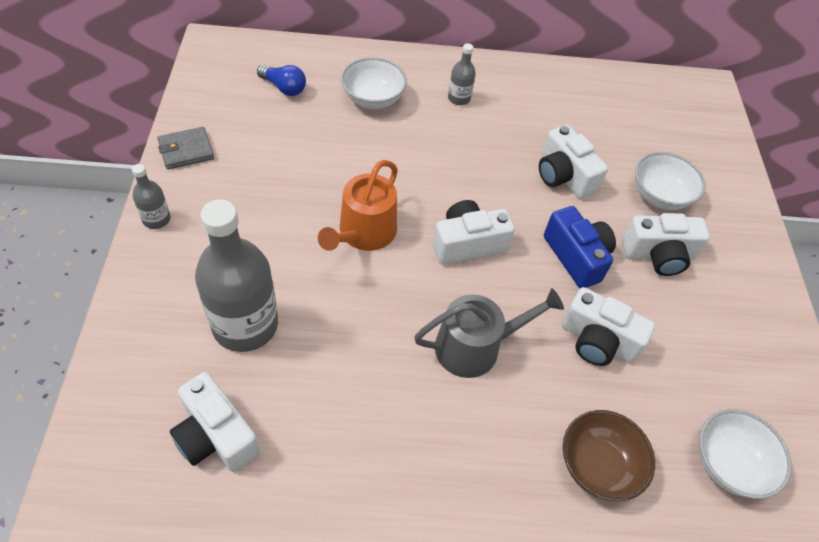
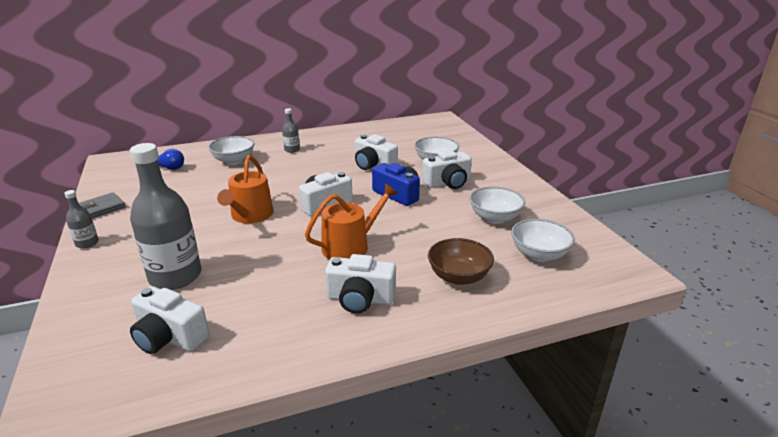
camera: 15 degrees left, 25 degrees down
grey watering can [414,288,564,378] -> orange watering can [305,184,398,259]
white camera [562,287,655,366] -> white camera moved to [325,254,396,314]
none -> white bowl [469,187,525,224]

